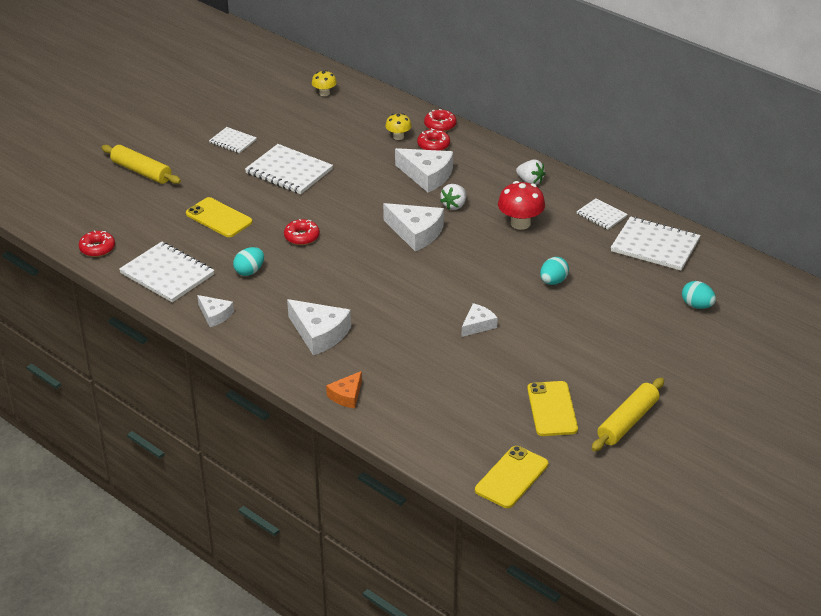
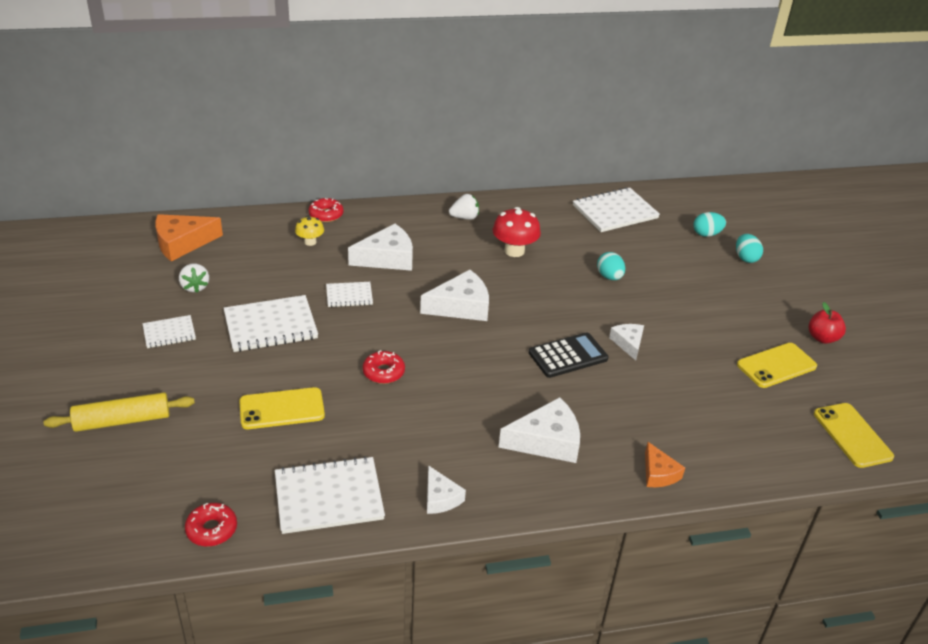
camera: 55 degrees left, 0 degrees up
white cheese [197,295,234,327] -> white cheese turned 75 degrees clockwise [427,465,466,514]
turquoise egg [233,247,264,276] -> turquoise egg moved to [736,234,763,263]
yellow mushroom [312,70,337,96] -> orange cheese [155,214,223,261]
red donut [417,128,450,151] -> none
white strawberry [440,184,466,210] -> white strawberry moved to [179,264,209,293]
yellow phone [527,381,578,436] -> yellow phone turned 60 degrees counterclockwise [737,343,817,388]
white notebook [576,198,628,230] -> white notebook moved to [326,282,373,307]
yellow rolling pin [592,378,664,452] -> red apple [808,302,846,344]
none -> black calculator [529,332,608,378]

